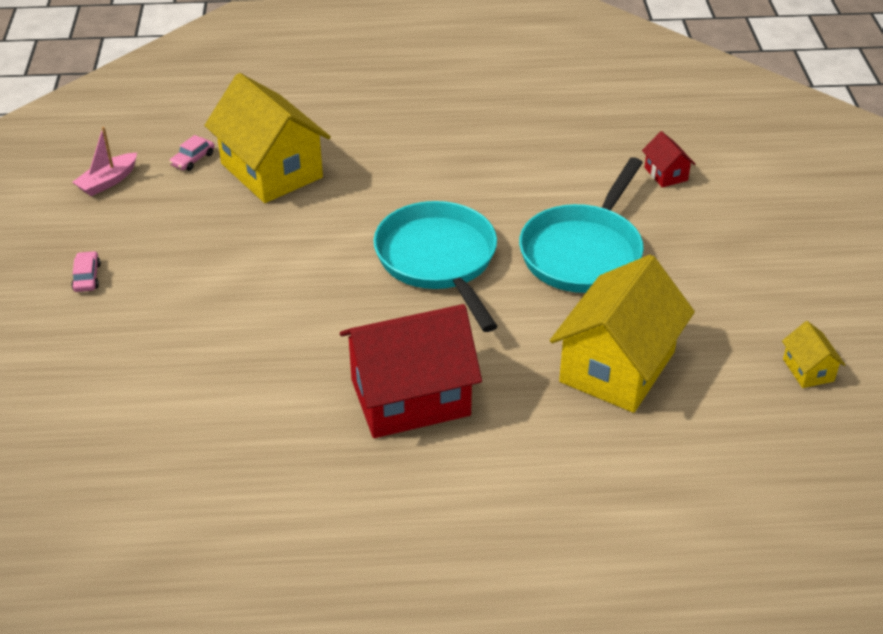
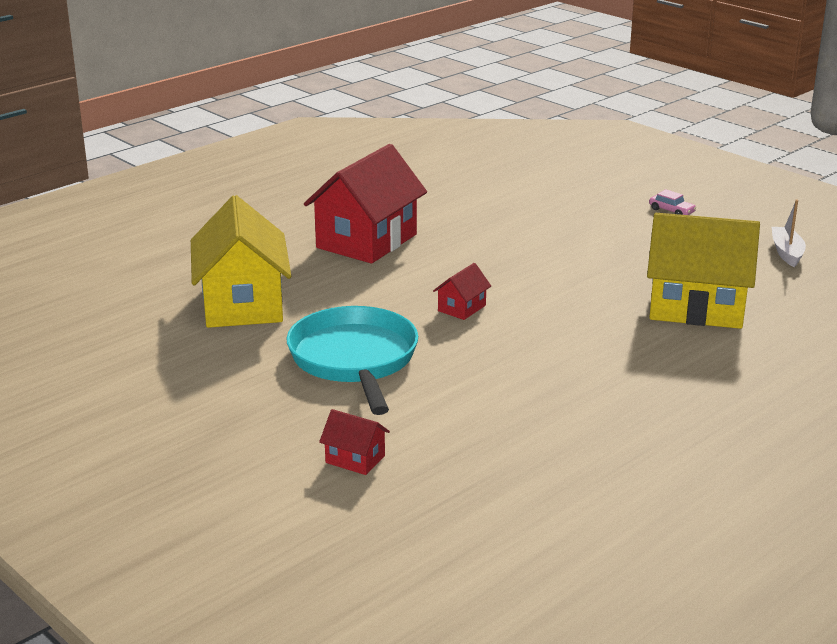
camera: 140 degrees right, 15 degrees down
pink boat [73,127,137,196] -> white boat [772,200,806,267]
pink car [170,135,215,171] -> none
turquoise pan [374,201,497,332] -> red house [433,263,491,320]
yellow house [782,321,845,388] -> none

